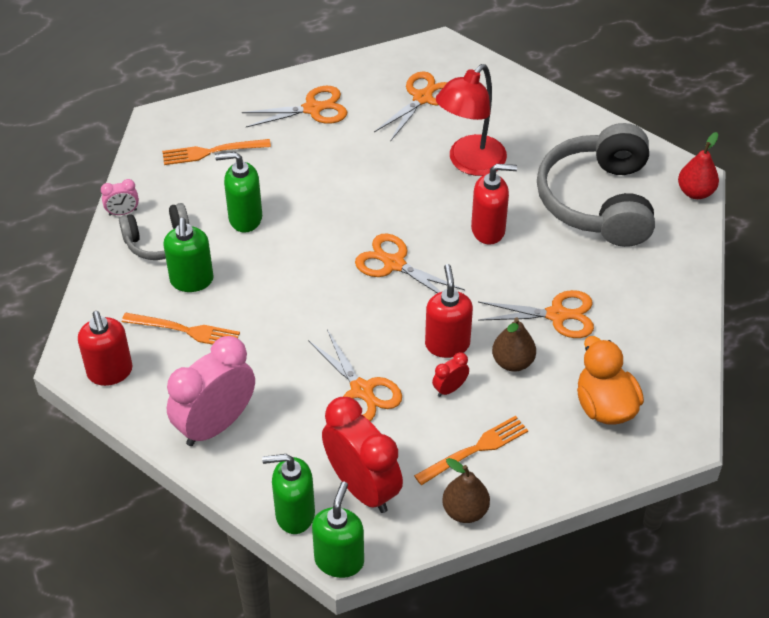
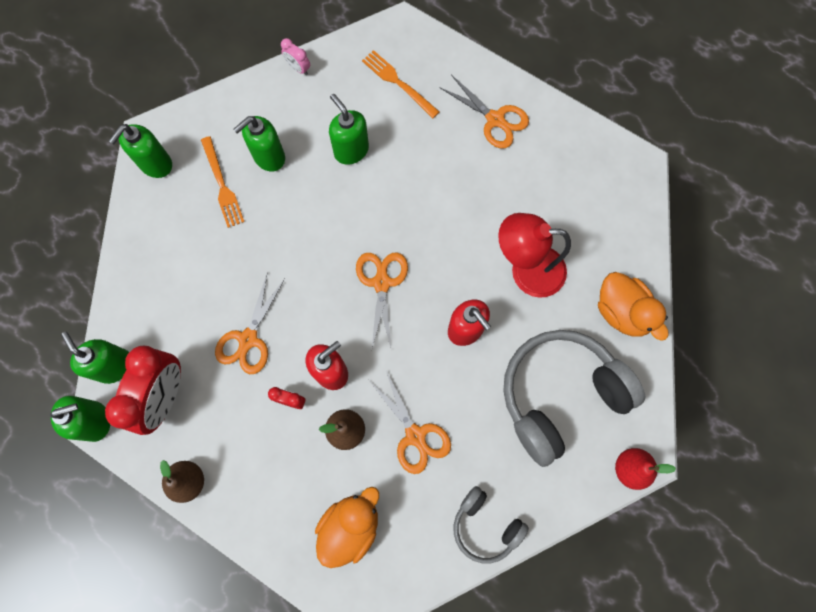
camera: 55 degrees right, 25 degrees up
red soap dispenser [78,311,133,386] -> green soap dispenser [109,124,172,178]
grey headphones [119,203,189,260] -> grey headphones moved to [454,486,529,564]
pink clock [167,336,255,446] -> none
orange scissors [374,71,448,141] -> none
orange fork [414,416,528,485] -> none
none -> orange duck [598,272,669,341]

